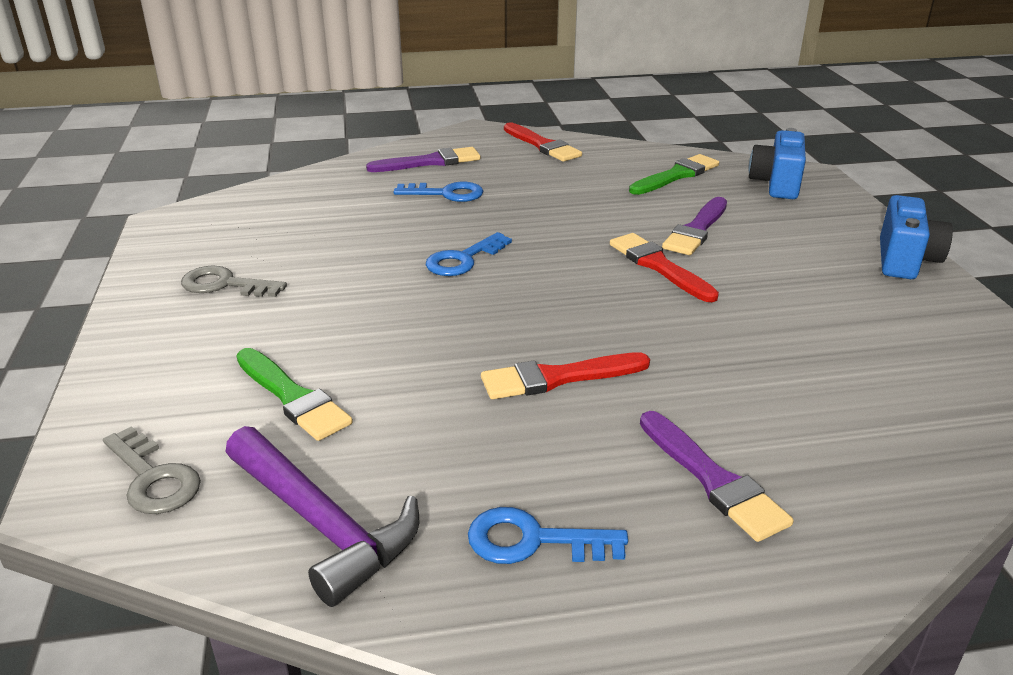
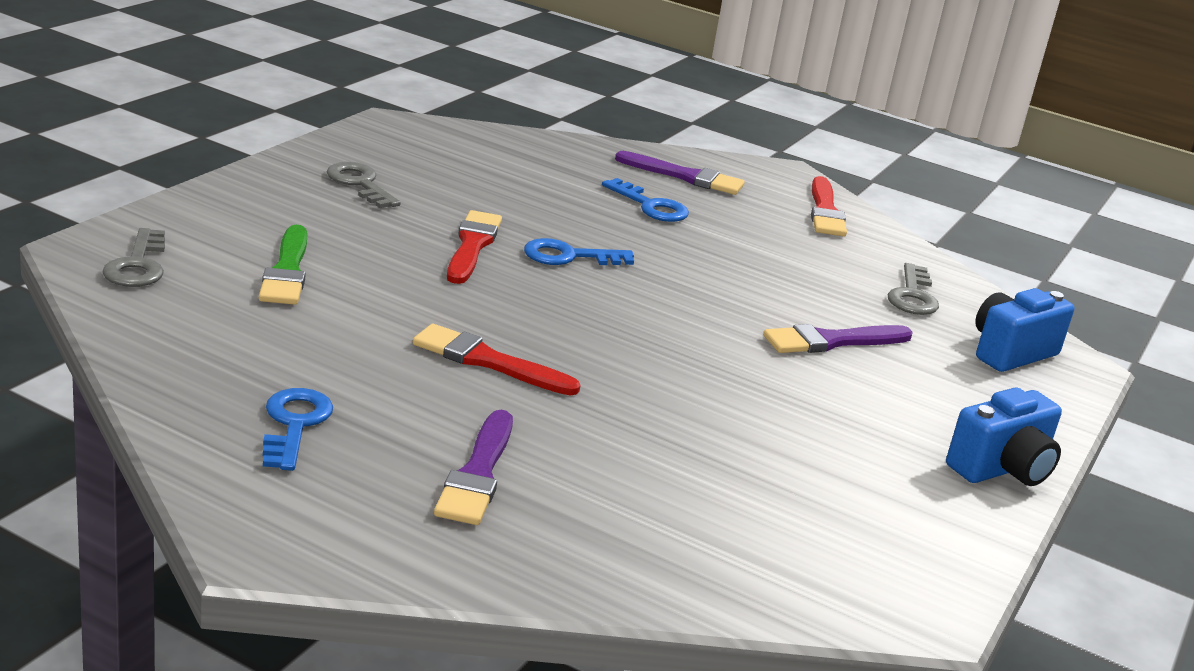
camera: 35 degrees right, 5 degrees down
purple hammer [226,426,419,607] -> none
blue key [468,507,628,564] -> blue key turned 45 degrees clockwise [263,388,333,471]
red brush [610,233,719,302] -> red brush moved to [447,210,502,284]
green brush [629,154,719,195] -> grey key [888,263,939,315]

